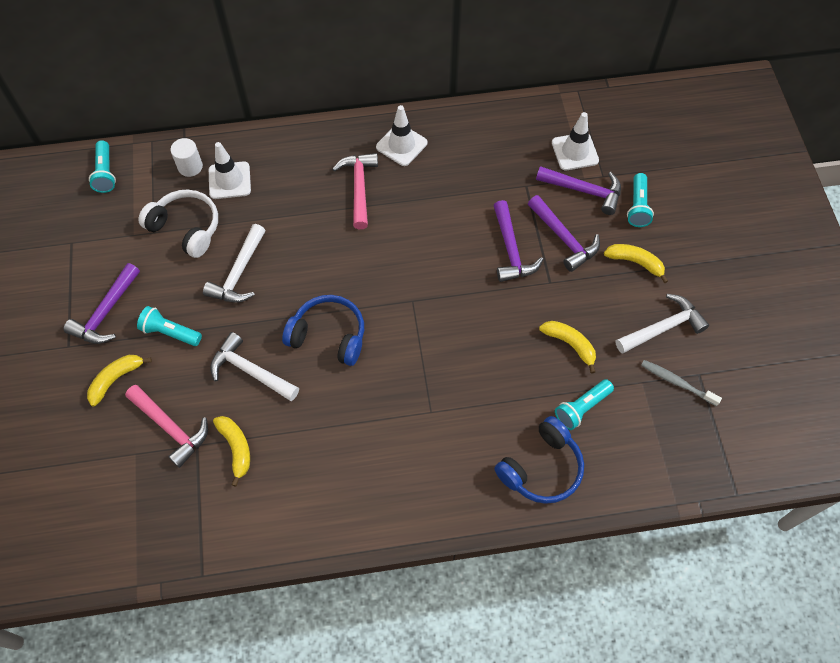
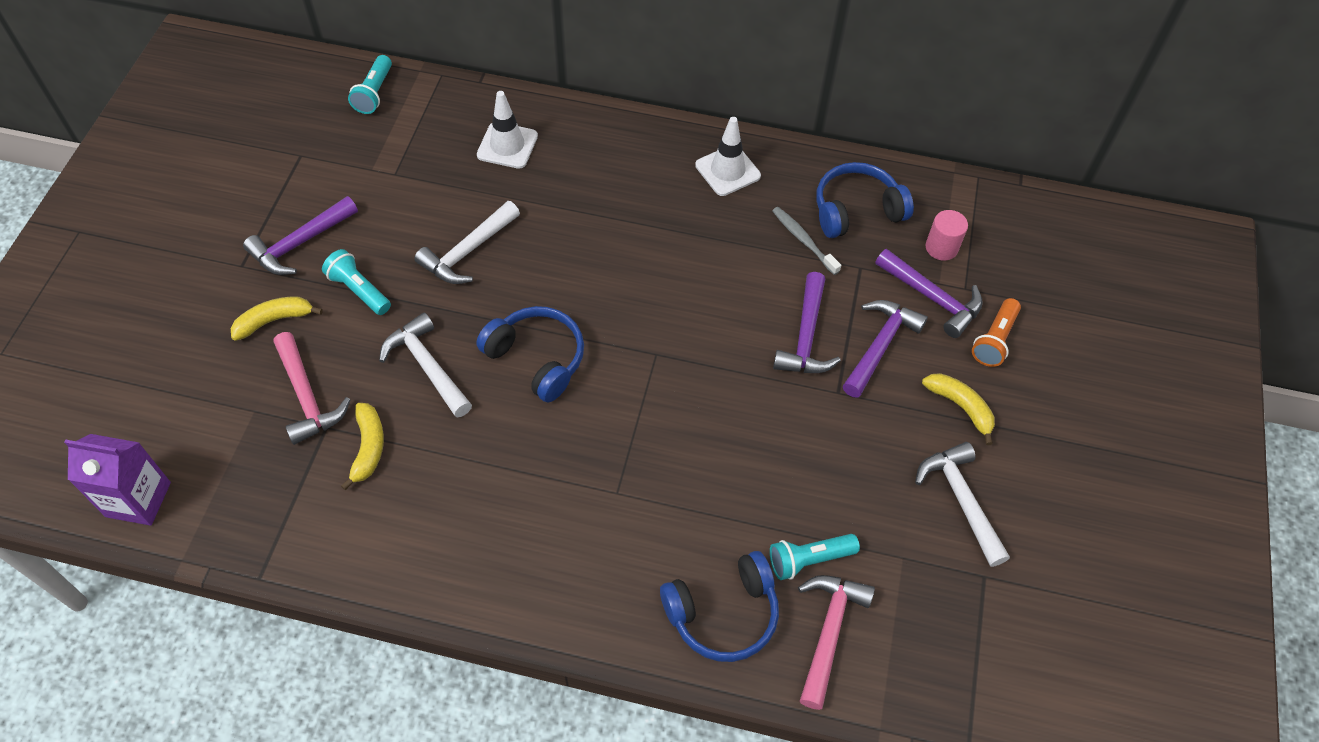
camera: 20 degrees right, 5 degrees down
white headphones [138,190,218,258] -> none
white cylinder [171,138,203,177] -> none
pink hammer [332,153,378,229] -> pink hammer moved to [798,575,875,710]
purple hammer [528,195,600,272] -> purple hammer turned 135 degrees counterclockwise [843,300,928,398]
yellow banana [539,321,596,374] -> none
white traffic cone [552,112,599,170] -> pink cylinder [926,210,968,261]
white hammer [615,294,709,354] -> white hammer turned 105 degrees counterclockwise [915,442,1010,567]
turquoise flashlight [627,173,654,227] -> orange flashlight [972,298,1021,367]
grey toothbrush [641,360,722,406] -> grey toothbrush moved to [772,207,841,275]
none -> purple carton [64,434,171,526]
none -> blue headphones [816,162,914,238]

